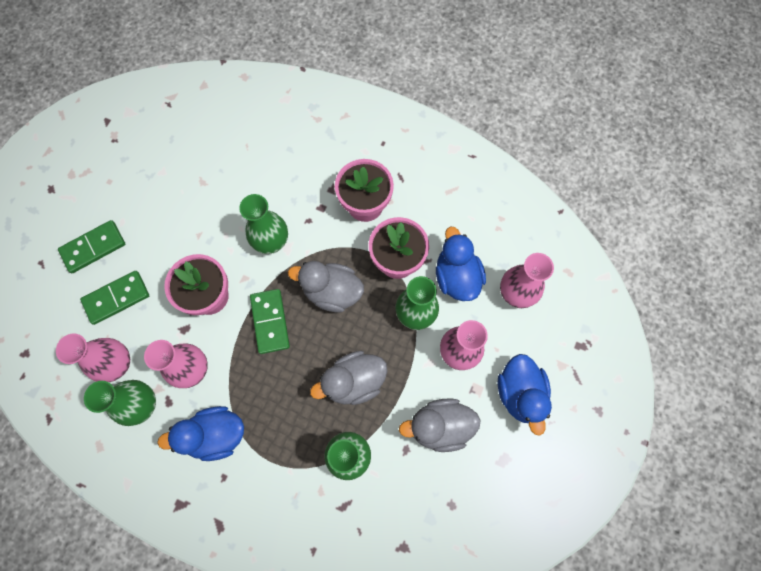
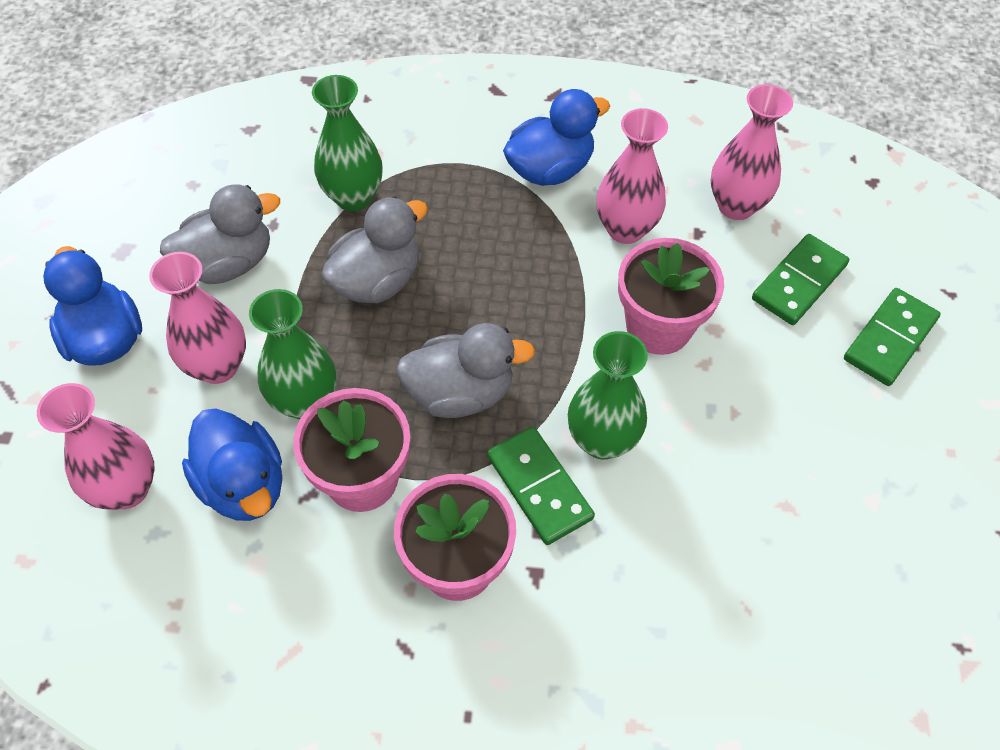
camera: 160 degrees right, 15 degrees down
green vase [84,380,156,426] -> none
green domino [250,289,290,354] -> green domino moved to [487,427,595,545]

